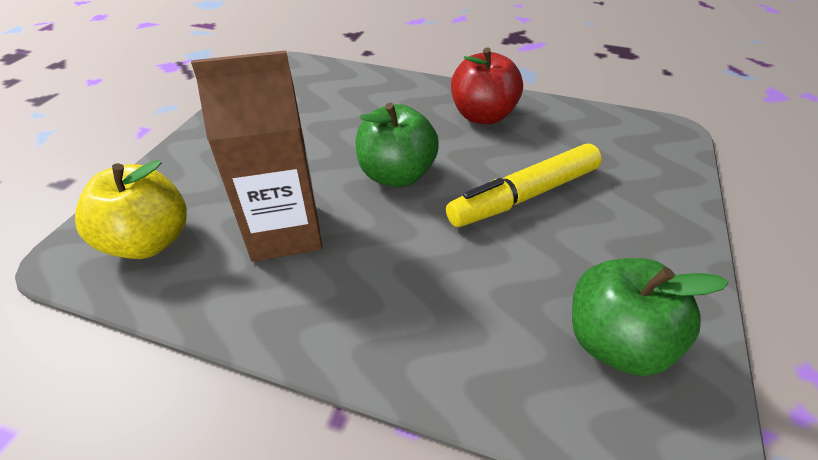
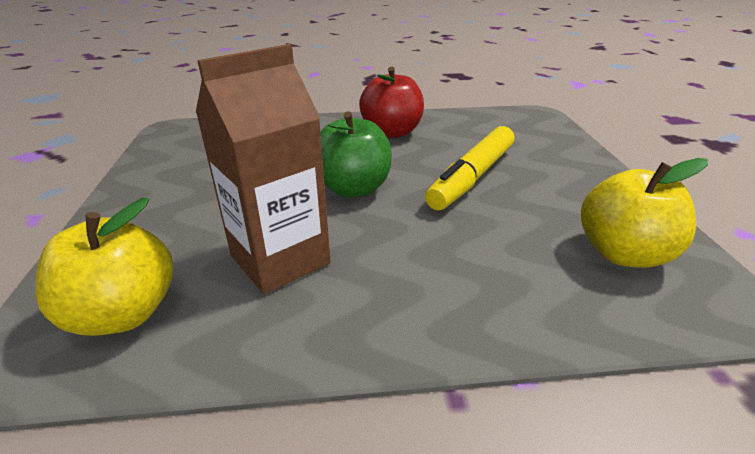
camera: 25 degrees left, 10 degrees down
green apple [572,258,729,376] -> yellow apple [581,158,708,268]

